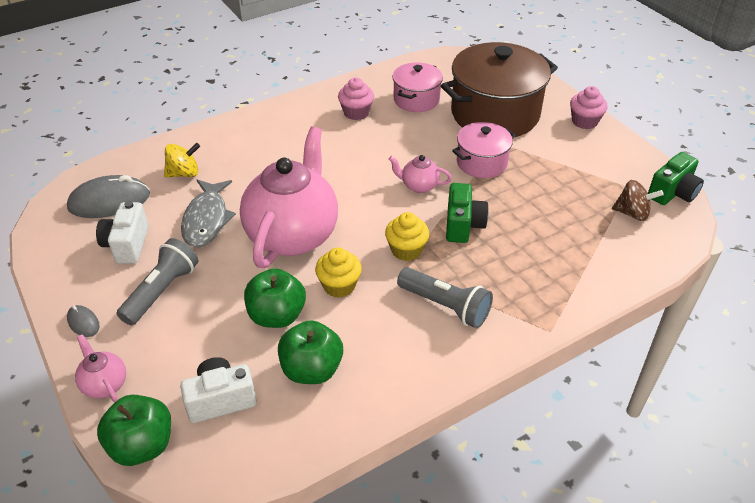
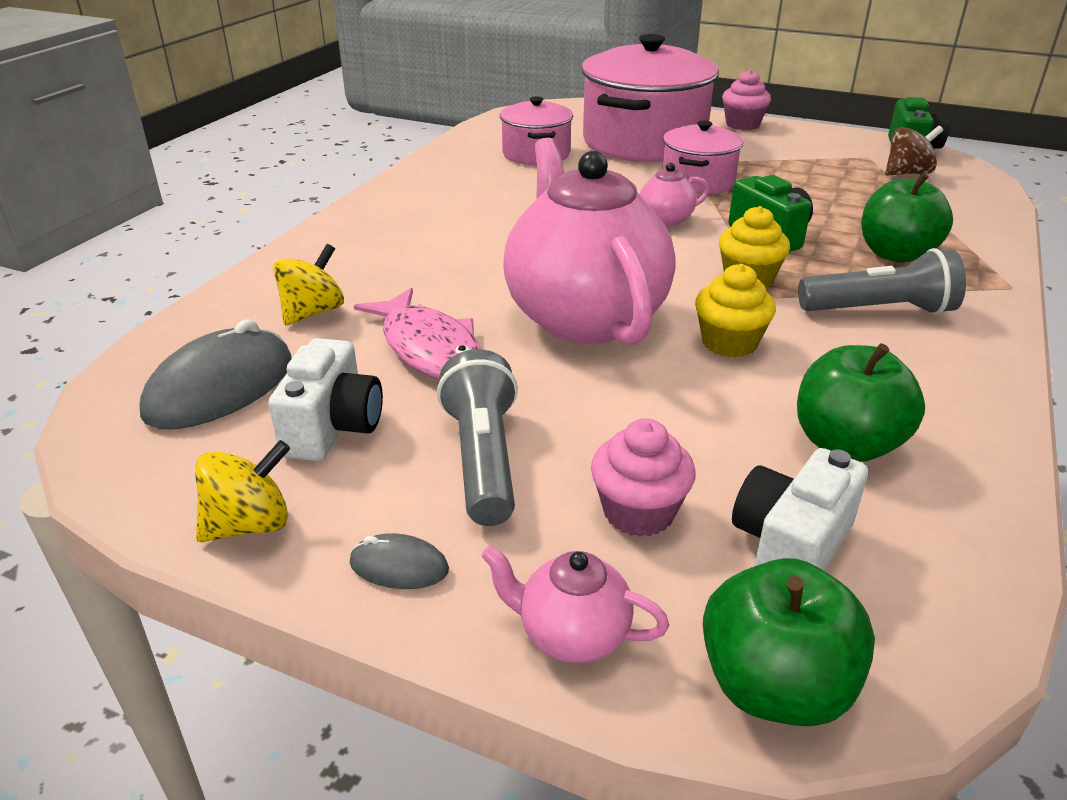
camera: 35 degrees left, 10 degrees down
white camera [96,201,148,264] -> white camera turned 135 degrees counterclockwise [268,338,383,461]
grey fish [181,180,236,248] -> pink fish [354,288,481,379]
green apple [244,268,306,328] -> green apple moved to [861,173,953,263]
pink cupcake [338,78,374,120] -> pink cupcake moved to [591,419,696,537]
brown pot [441,42,558,137] -> pink pot [581,34,719,162]
none -> yellow spinning top [195,440,290,542]

